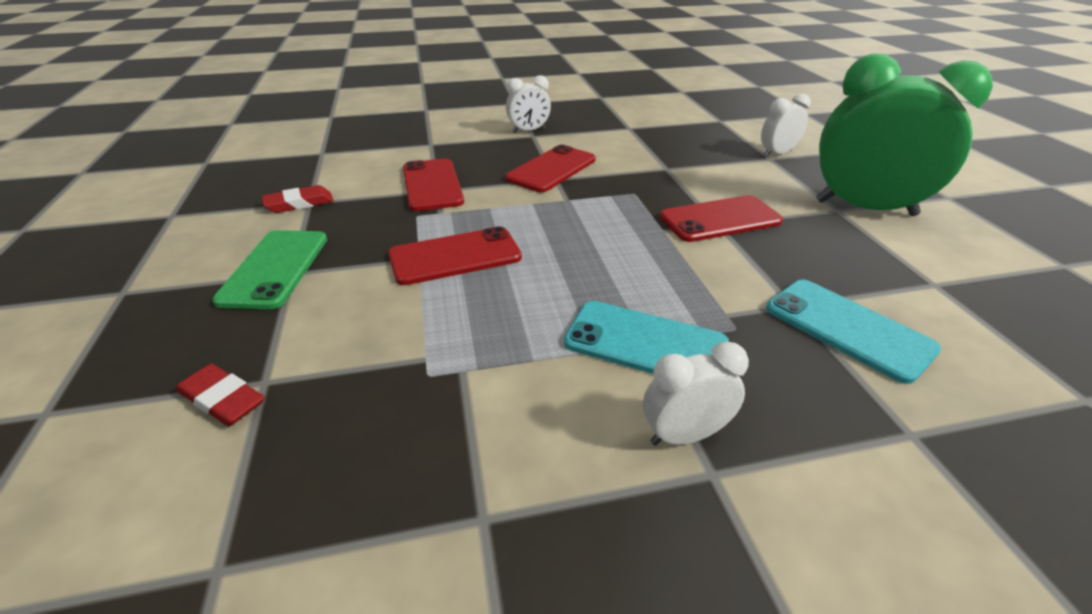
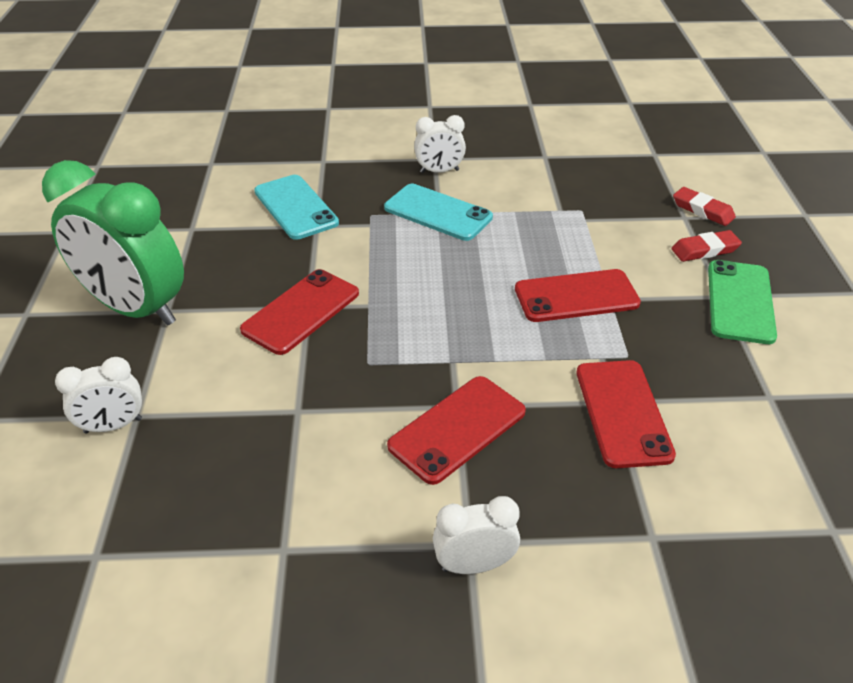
camera: 170 degrees left, 5 degrees up
red eraser [262,185,334,213] -> red eraser moved to [671,230,742,262]
red phone [659,195,783,242] -> red phone turned 45 degrees counterclockwise [240,269,359,355]

